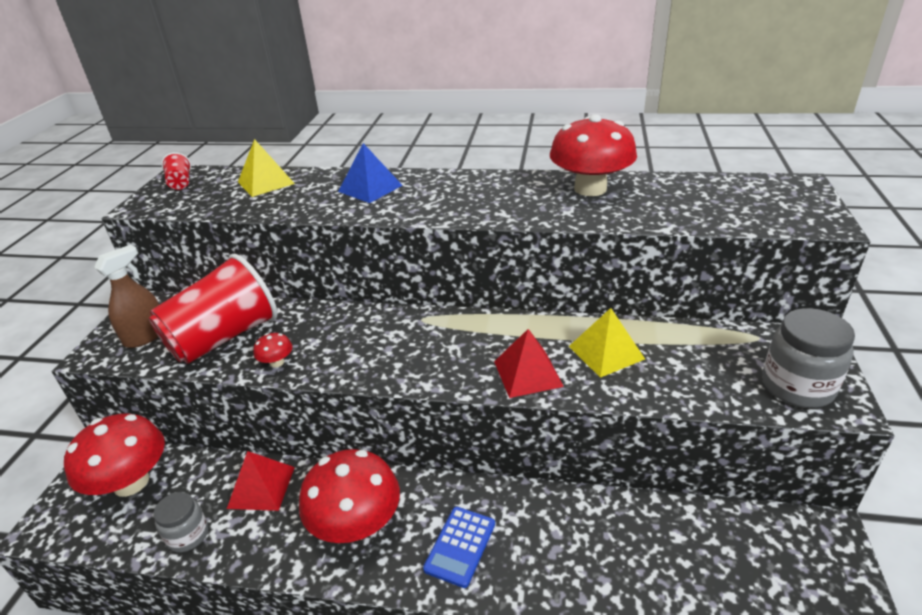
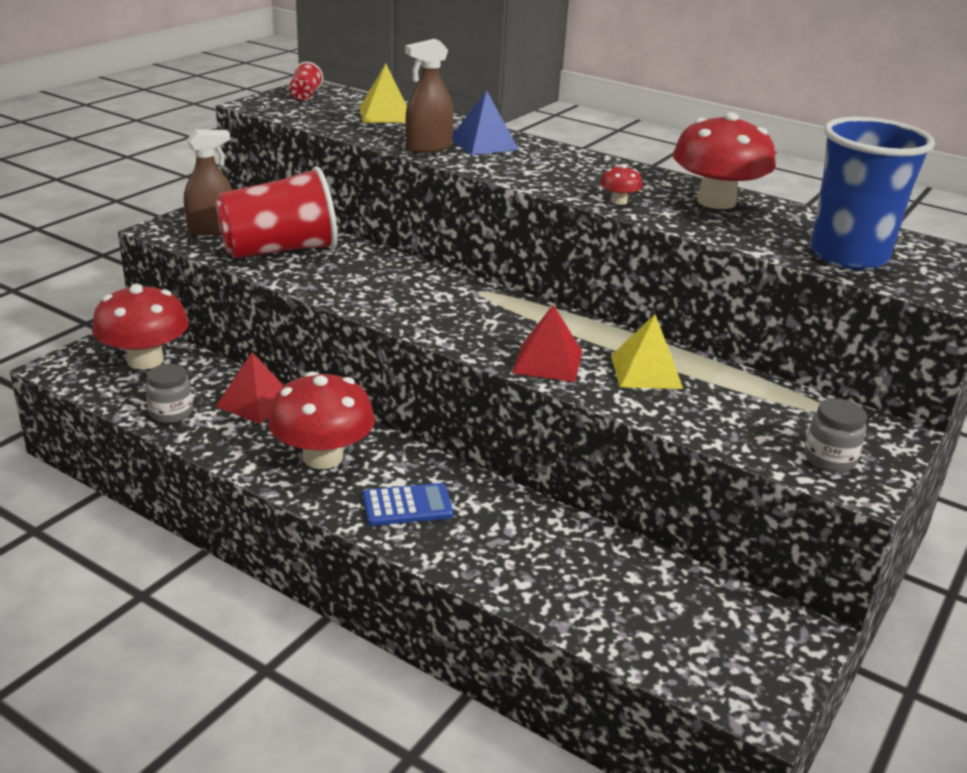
camera: 20 degrees right, 5 degrees down
red mushroom [253,333,292,368] -> red mushroom moved to [600,165,643,205]
blue calculator [423,507,495,588] -> blue calculator turned 150 degrees counterclockwise [363,483,453,526]
grey jar [762,308,855,408] -> grey jar [804,399,867,472], size x0.63
none -> brown spray bottle [405,39,454,153]
none -> blue cup [810,117,935,270]

